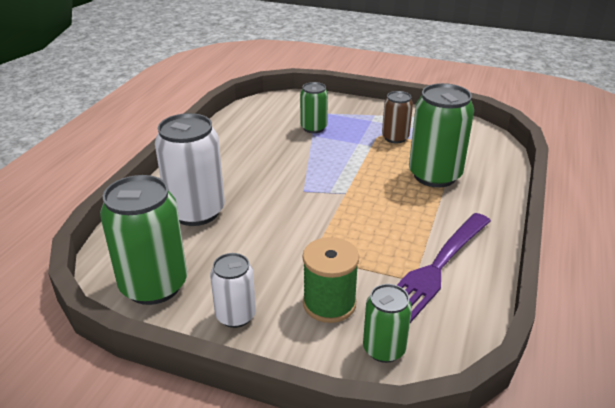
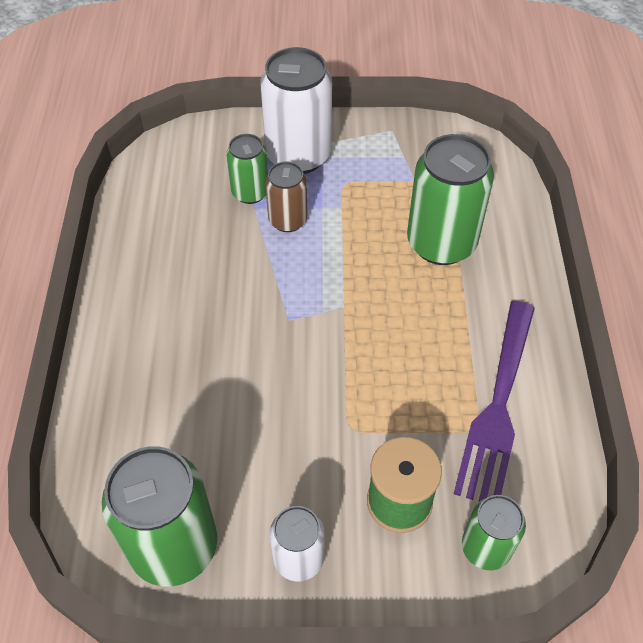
camera: 20 degrees left, 20 degrees up
white can [155,113,225,226] -> white can moved to [261,47,332,174]
brown can [382,91,413,143] -> brown can moved to [265,162,307,232]

